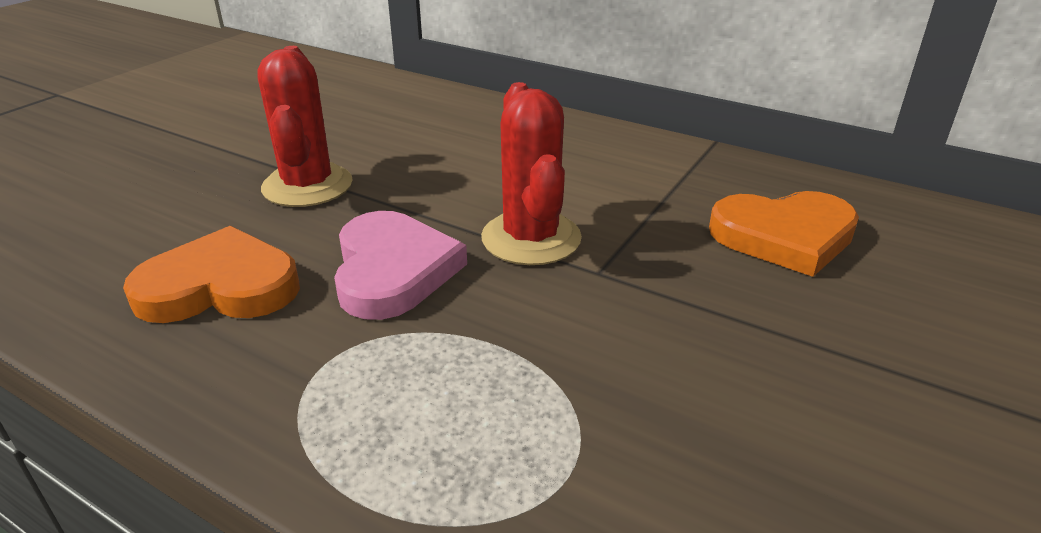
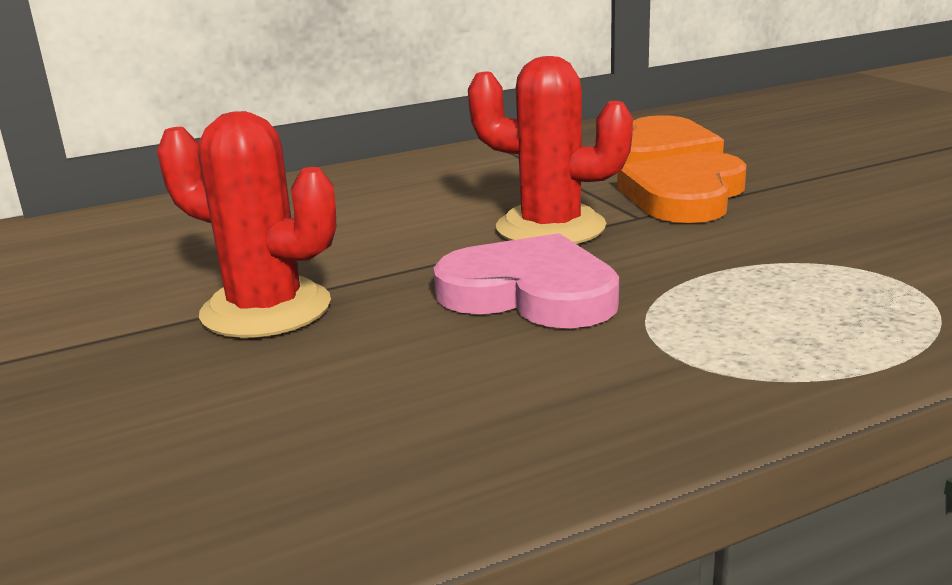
camera: 55 degrees left, 10 degrees down
orange heart [123,226,300,323] -> orange heart moved to [617,152,746,223]

